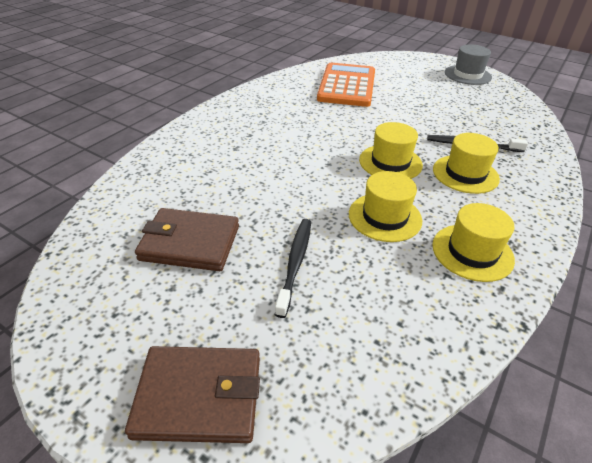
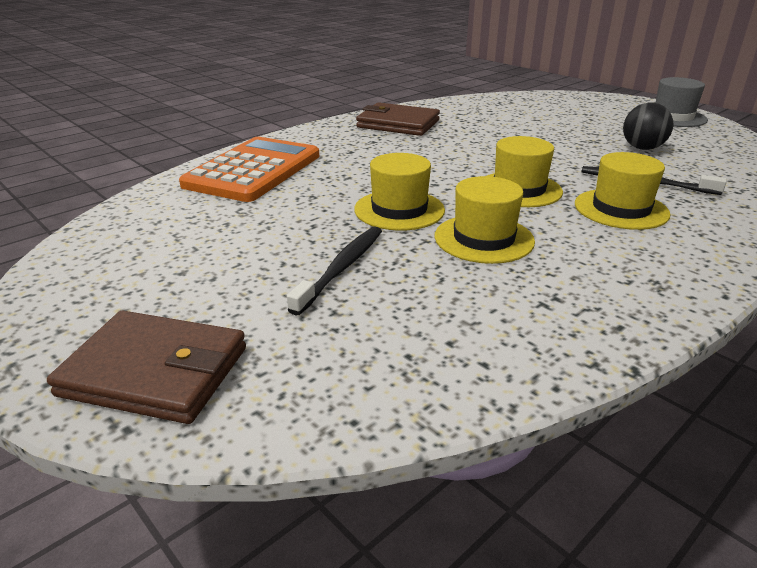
camera: 15 degrees right, 10 degrees down
brown wallet [135,208,239,271] -> brown wallet moved to [356,102,440,136]
orange calculator [317,63,375,107] -> orange calculator moved to [179,137,319,202]
yellow hat [432,203,515,282] -> yellow hat moved to [354,153,445,231]
none -> black ball [623,103,673,150]

